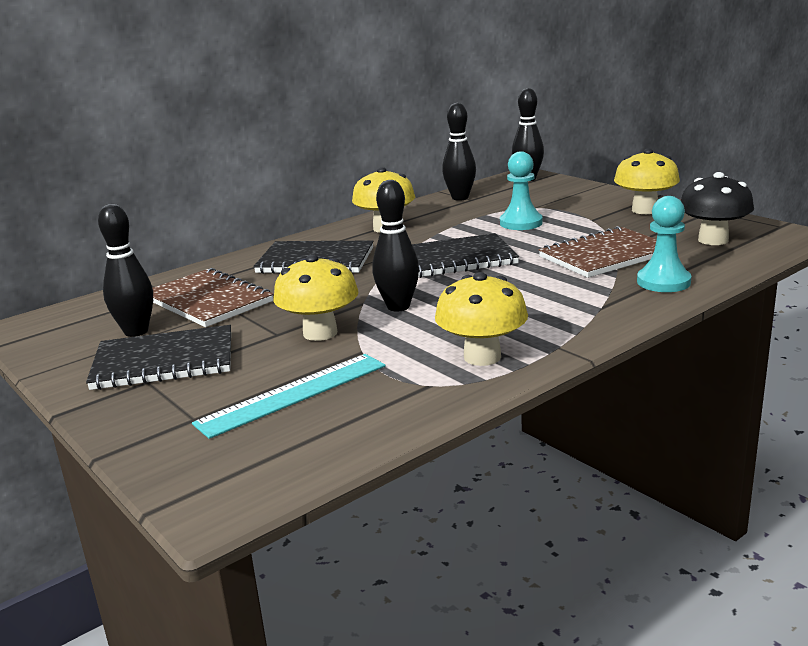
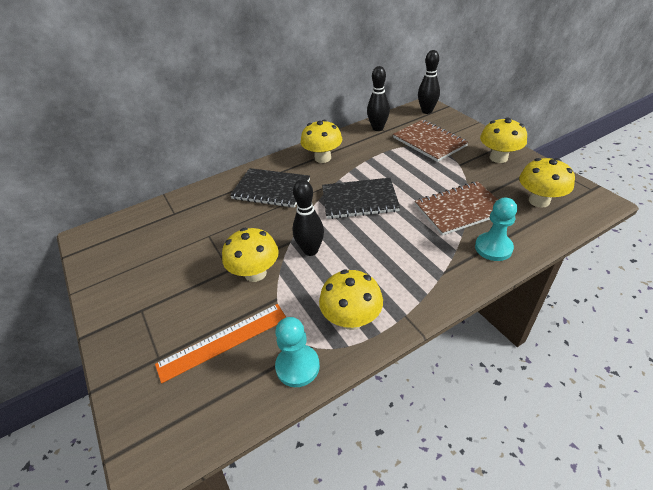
camera: 10 degrees right, 20 degrees up
black notebook [86,325,231,390] -> none
black bowling pin [98,204,153,337] -> none
brown notebook [153,268,274,327] -> brown notebook moved to [393,120,469,162]
turquoise ruler [192,354,385,439] -> orange ruler [155,304,286,383]
turquoise pawn [500,152,543,230] -> turquoise pawn moved to [275,317,320,387]
black mushroom [681,172,754,245] -> yellow mushroom [519,158,575,208]

